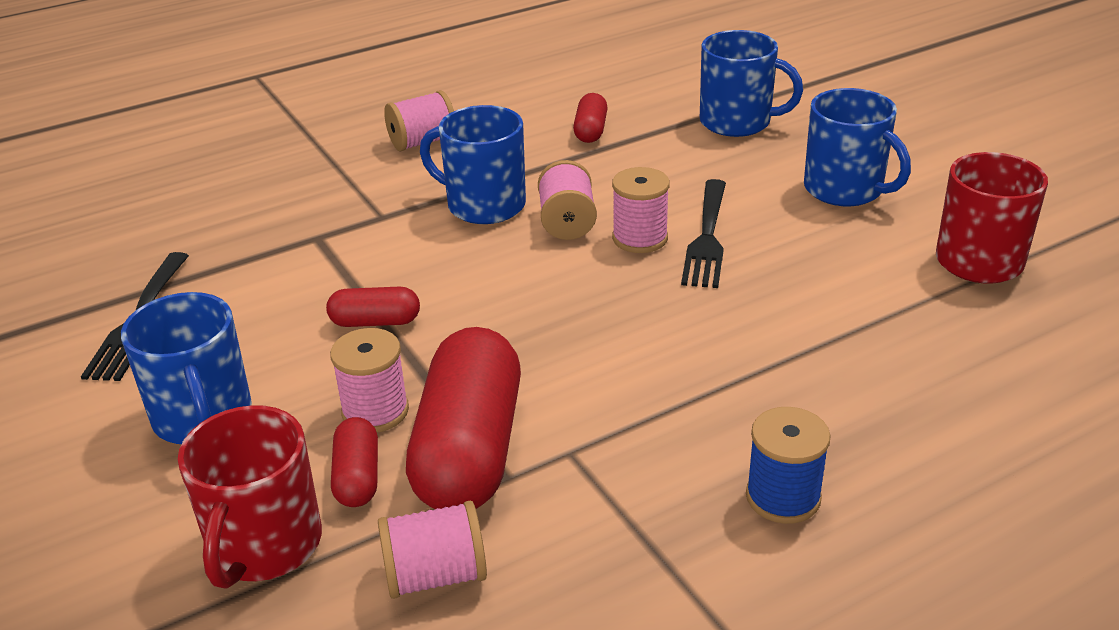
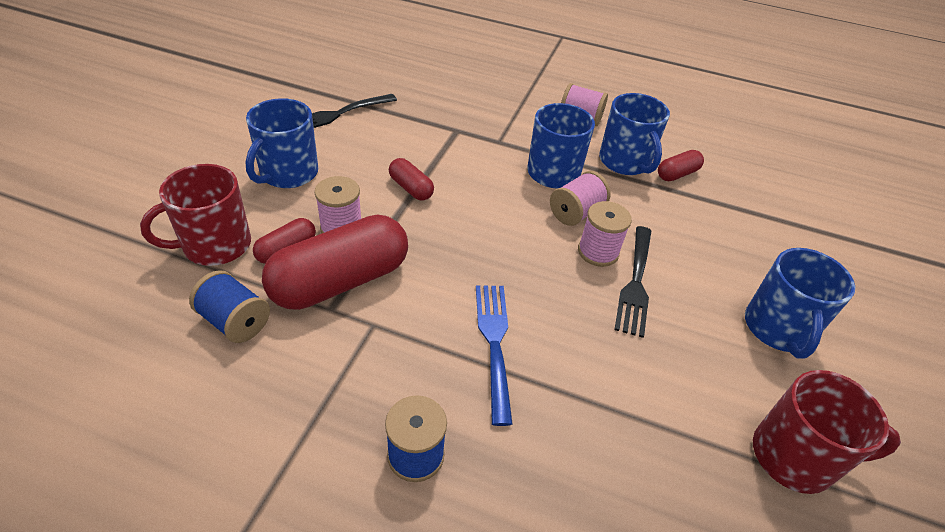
camera: 45 degrees right, 10 degrees up
pink spool [378,501,487,599] -> blue spool [189,270,270,343]
black fork [681,179,726,288] -> black fork turned 45 degrees counterclockwise [614,226,651,338]
blue mug [700,30,803,137] -> blue mug moved to [599,93,670,175]
none -> blue fork [476,285,513,426]

